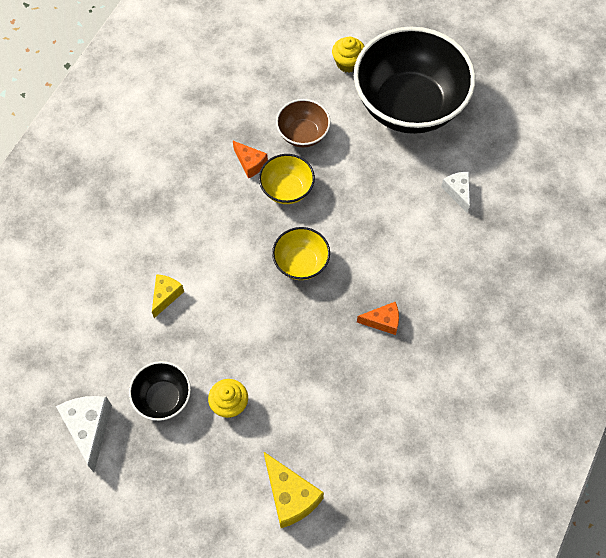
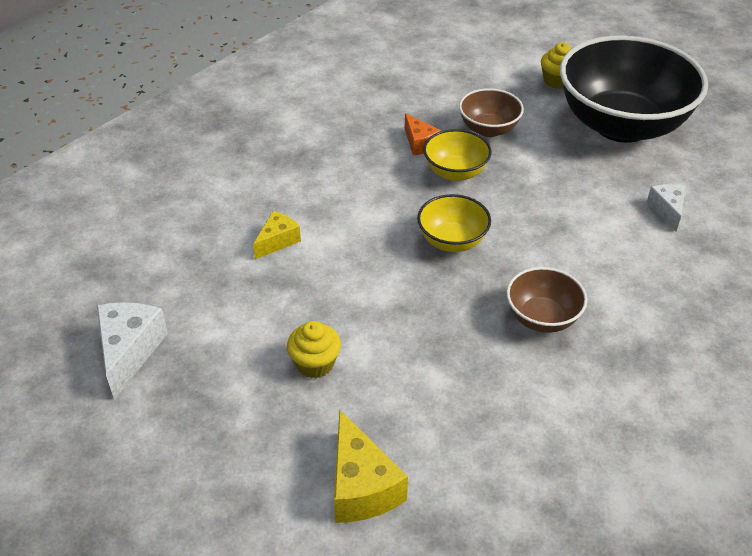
camera: 15 degrees right, 20 degrees down
black bowl [129,361,191,421] -> none
orange cheese [357,302,399,335] -> brown bowl [506,267,587,333]

